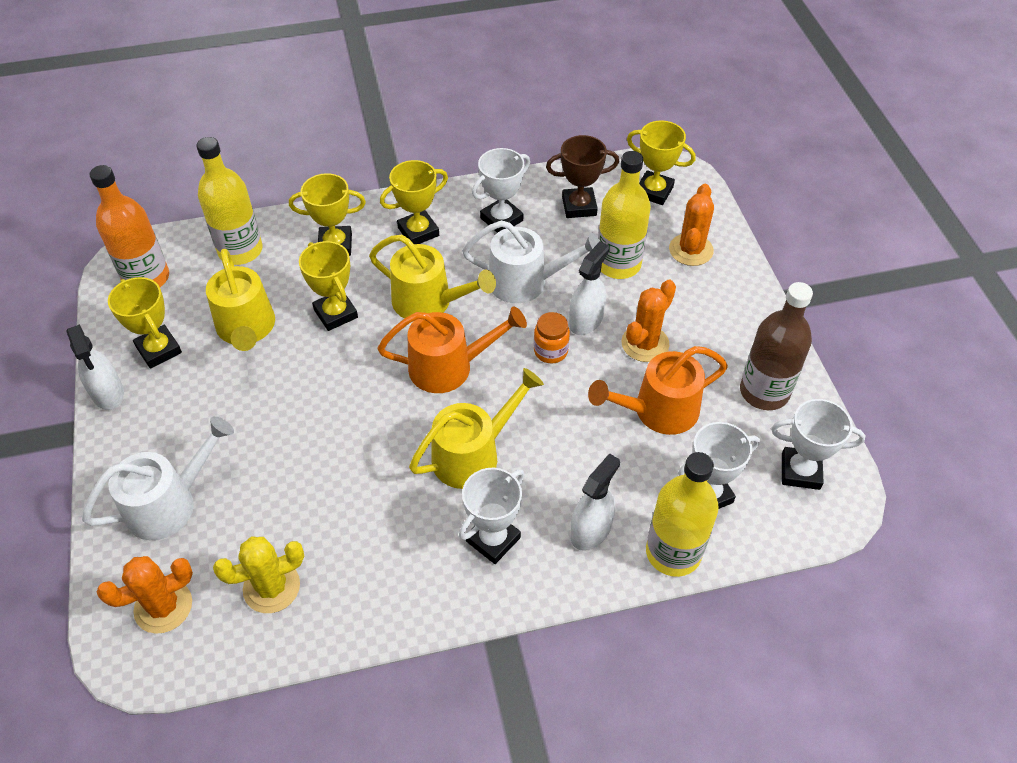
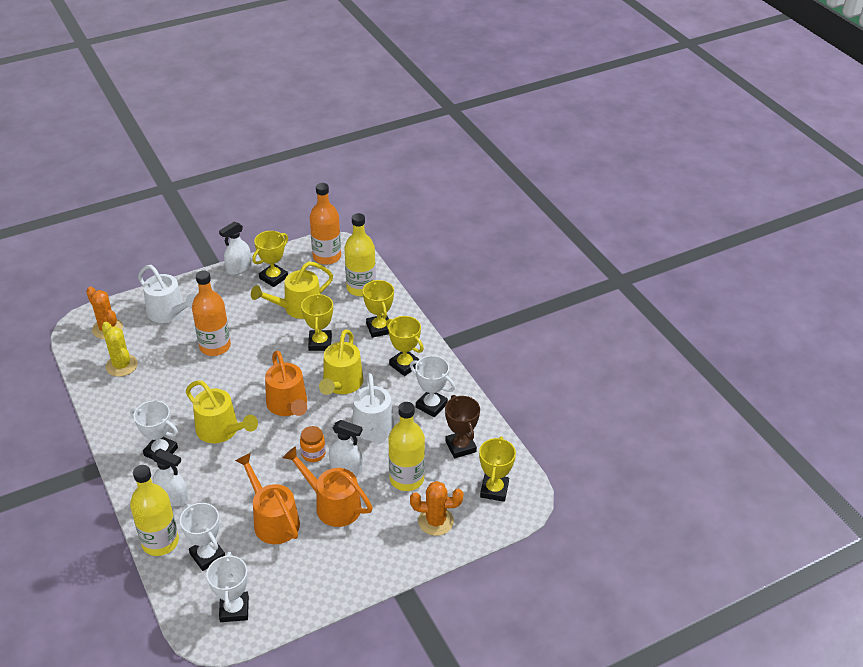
camera: 75 degrees right, 10 degrees down
yellow trophy [299,241,358,331] -> yellow trophy turned 45 degrees counterclockwise [301,293,333,351]
orange cactus [621,280,676,362] -> orange watering can [283,446,373,527]
brown bottle [740,282,813,410] -> none
none -> orange bottle [192,270,231,356]

